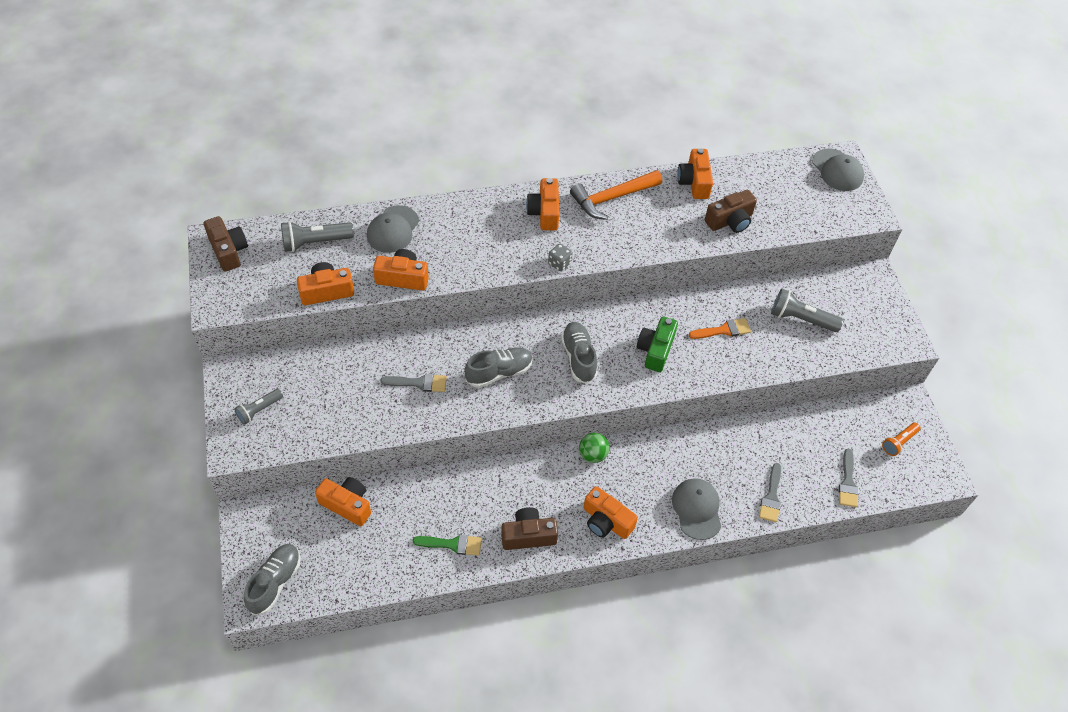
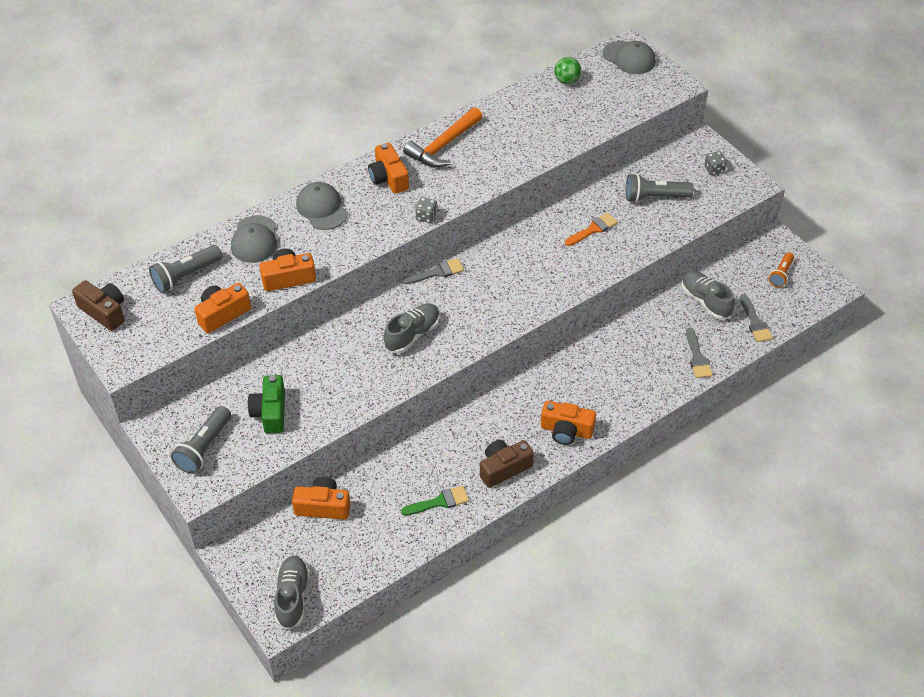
camera: 20 degrees left, 5 degrees down
grey flashlight [234,389,283,425] -> grey flashlight [171,406,231,474], size x1.55
grey brush [380,374,447,392] -> grey brush moved to [402,258,464,284]
grey shoe [561,322,598,384] -> grey shoe moved to [681,271,735,320]
green ball [579,433,610,463] -> green ball moved to [554,57,581,84]
green camera [637,317,678,372] -> green camera moved to [248,375,285,434]
grey cap [672,478,721,540] -> grey cap moved to [296,182,348,230]
orange camera [677,148,713,199] -> none
brown camera [705,190,757,233] -> none
none -> grey dice [704,151,727,175]

